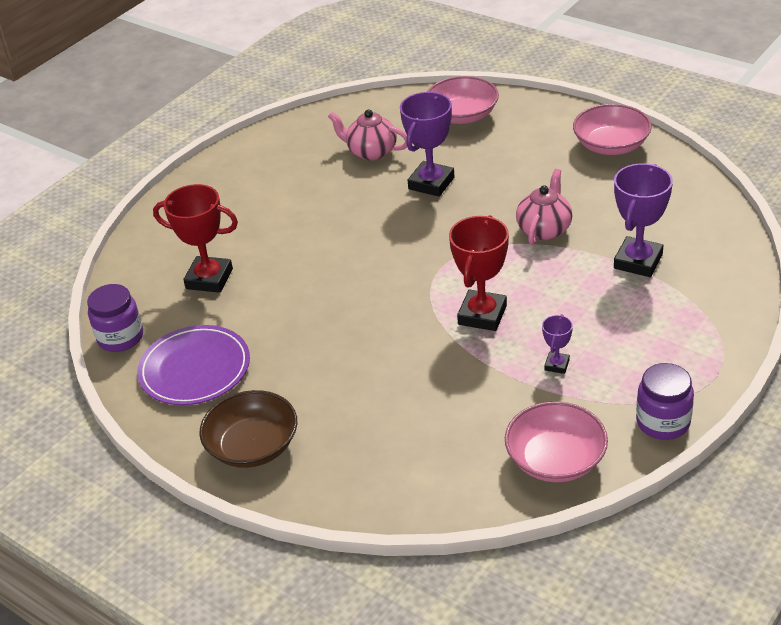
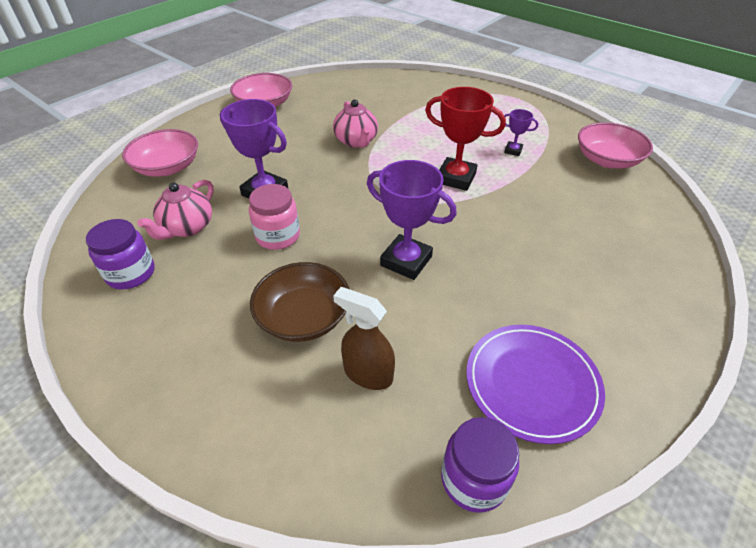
camera: 90 degrees left, 5 degrees up
red trophy [153,184,238,293] -> brown spray bottle [333,287,395,390]
brown bowl [199,390,297,468] -> brown bowl moved to [250,262,349,342]
pink teapot [516,169,572,245] -> pink teapot turned 135 degrees counterclockwise [333,99,378,148]
purple trophy [614,163,673,277] -> purple trophy moved to [367,160,457,280]
purple jar [636,363,694,440] -> purple jar moved to [86,219,155,289]
none -> pink jar [249,184,300,250]

